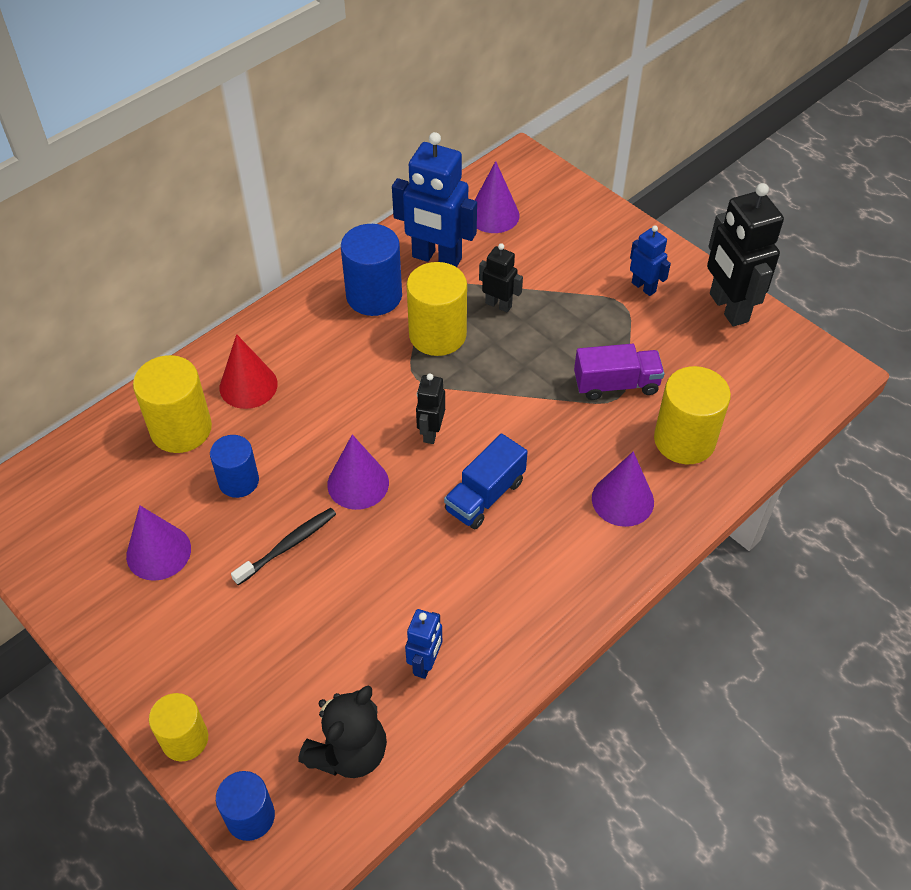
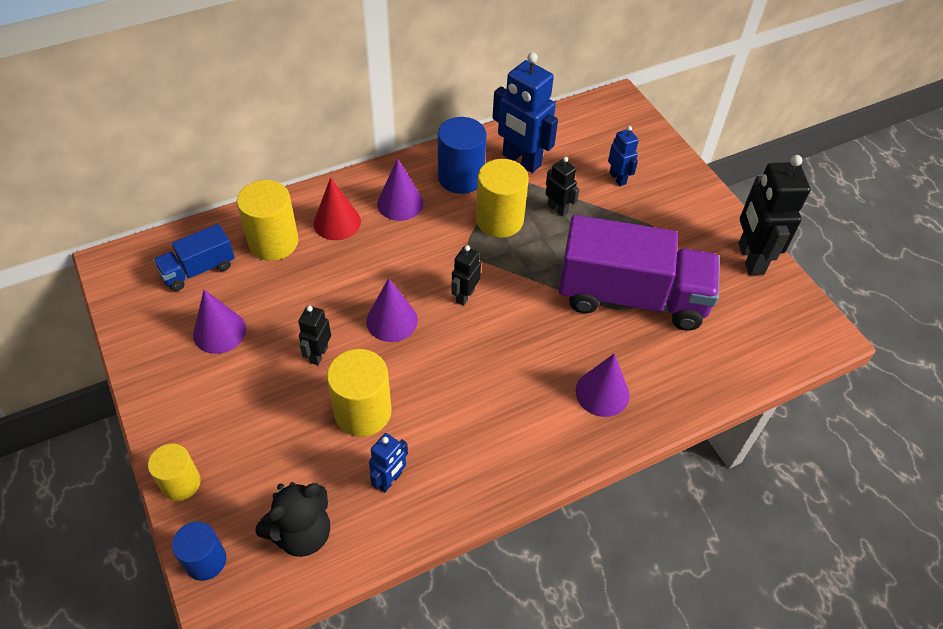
camera: 15 degrees right, 0 degrees up
blue cylinder [210,435,259,498] -> none
black toothbrush [231,508,336,585] -> black robot [298,306,331,365]
blue truck [444,434,528,529] -> blue truck moved to [153,224,235,291]
purple cone [475,161,519,233] -> purple cone moved to [377,158,423,221]
purple truck [574,344,665,400] -> purple truck [559,215,720,331], size x2.05
blue robot [630,225,671,296] -> blue robot moved to [608,126,639,186]
yellow cylinder [654,366,731,464] -> yellow cylinder moved to [327,349,392,437]

